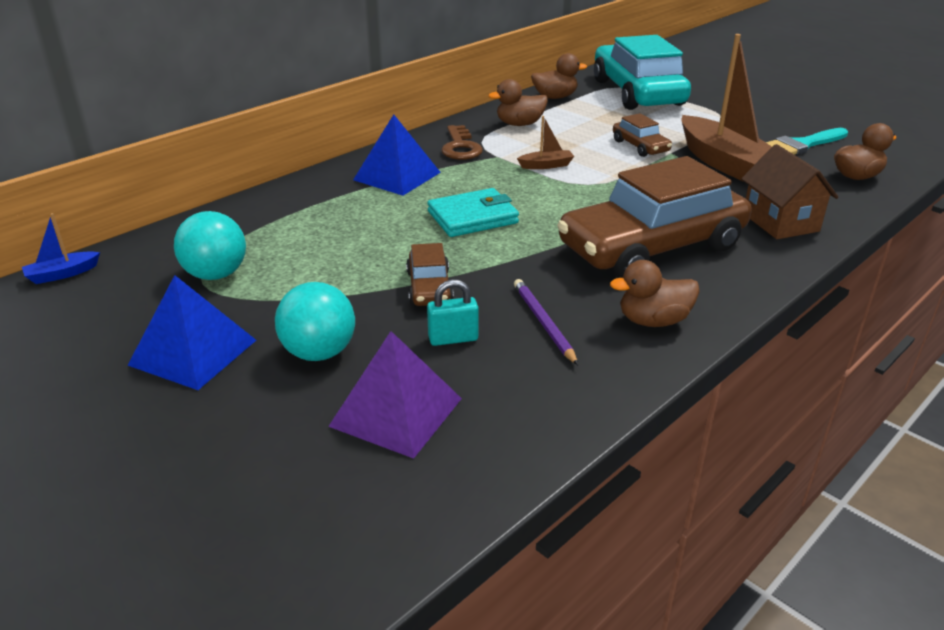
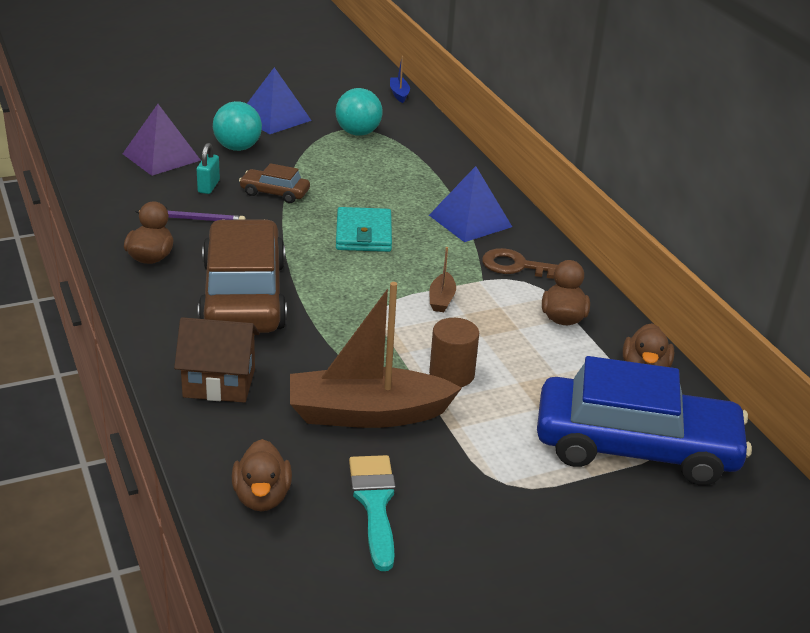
camera: 110 degrees right, 0 degrees up
turquoise car [594,35,691,110] -> blue car [537,356,752,485]
brown car [613,113,672,157] -> brown cylinder [429,318,479,387]

